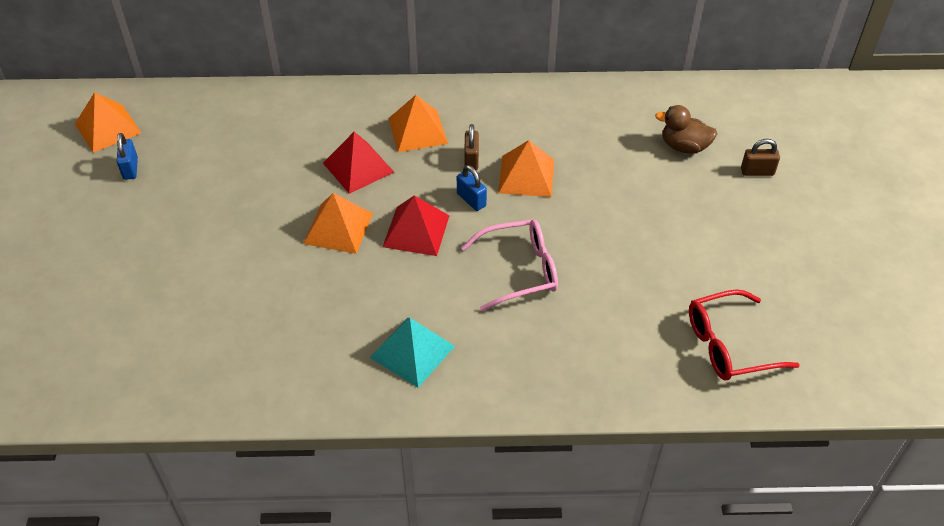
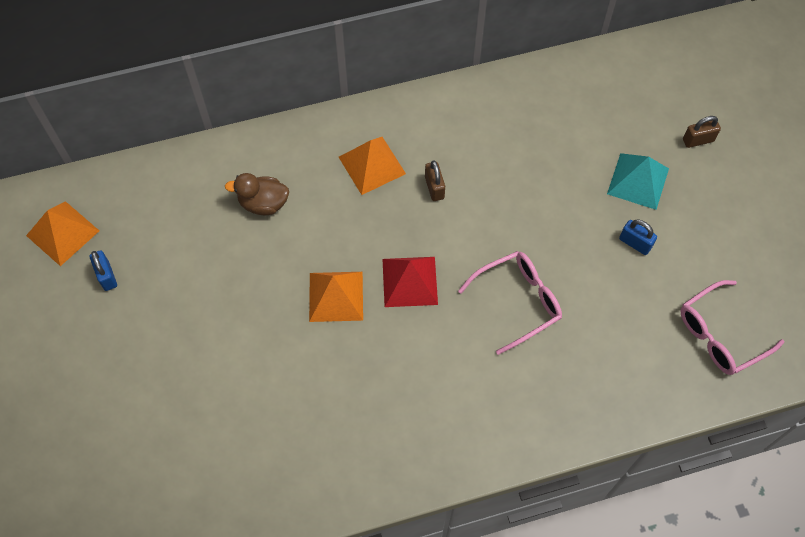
camera: 15 degrees left, 15 degrees up
red pyramid [323,132,394,194] -> none
turquoise pyramid [370,318,455,388] -> turquoise pyramid moved to [607,153,669,210]
blue padlock [457,165,487,211] -> blue padlock moved to [619,219,657,255]
orange pyramid [498,140,554,197] -> none
brown duck [655,105,717,154] -> brown duck moved to [225,173,289,215]
red glasses [689,289,800,381] -> pink glasses [680,280,785,375]

